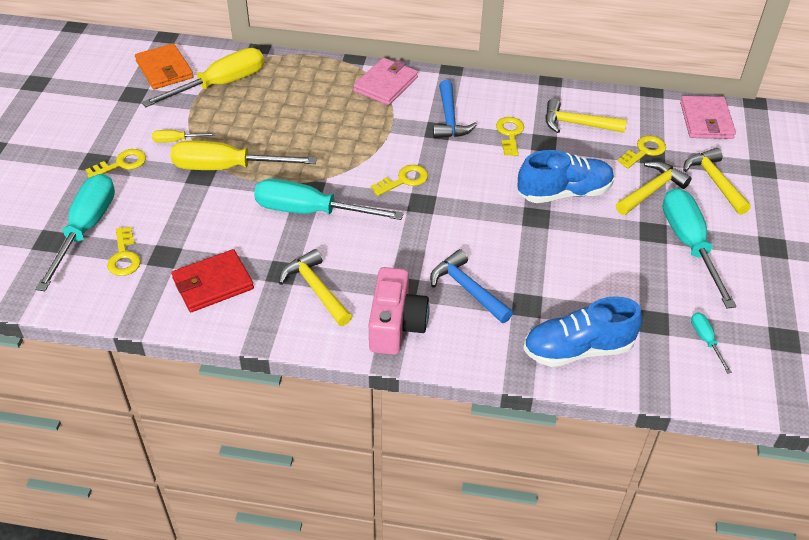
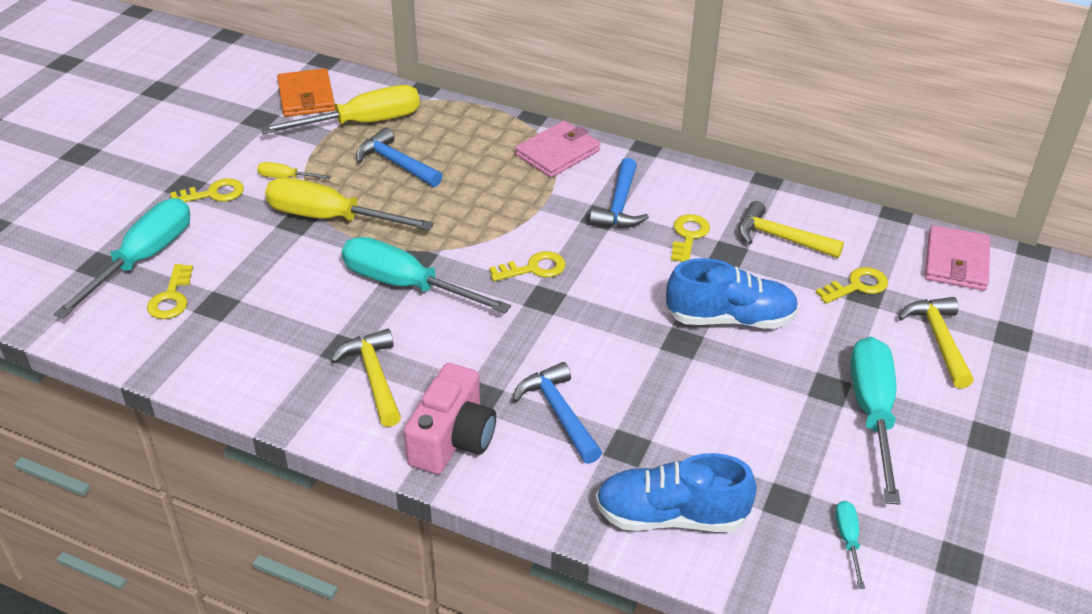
camera: 15 degrees right, 5 degrees down
red wallet [171,249,254,312] -> none
yellow hammer [616,161,692,215] -> none
none -> blue hammer [356,128,443,187]

